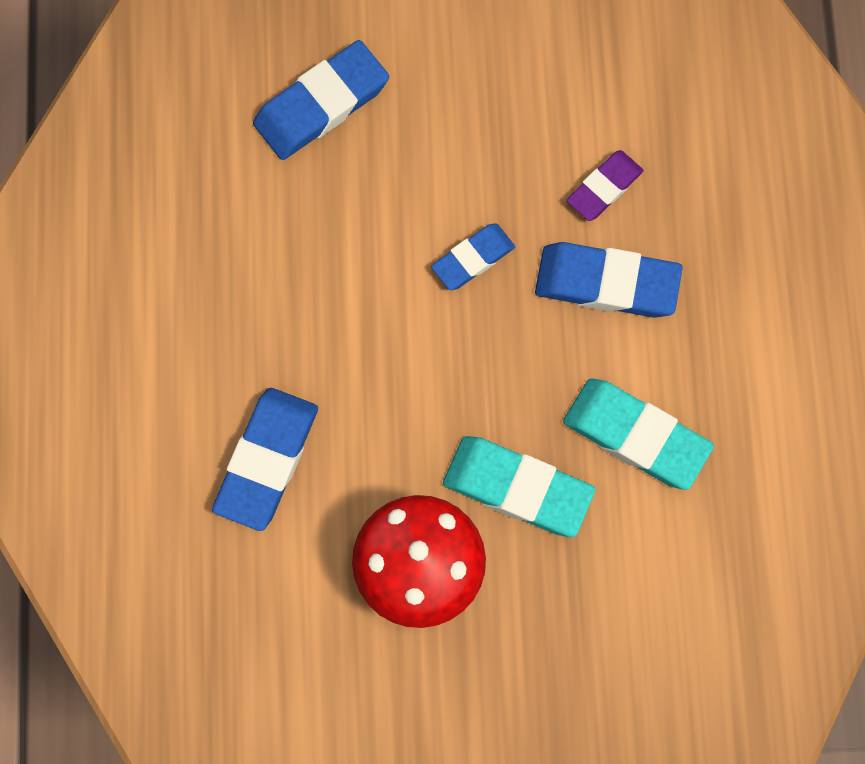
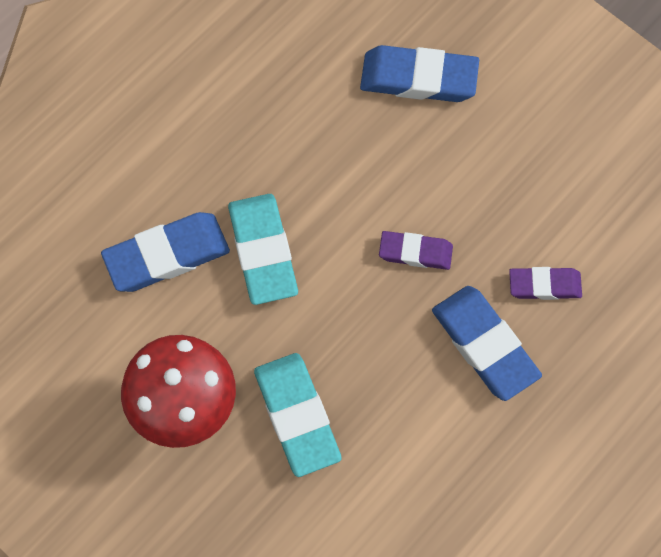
camera: 45 degrees right, 5 degrees down
blue eraser [431,223,515,290] -> purple eraser [379,231,453,270]
turquoise eraser [563,378,714,490] -> turquoise eraser moved to [228,194,298,305]

